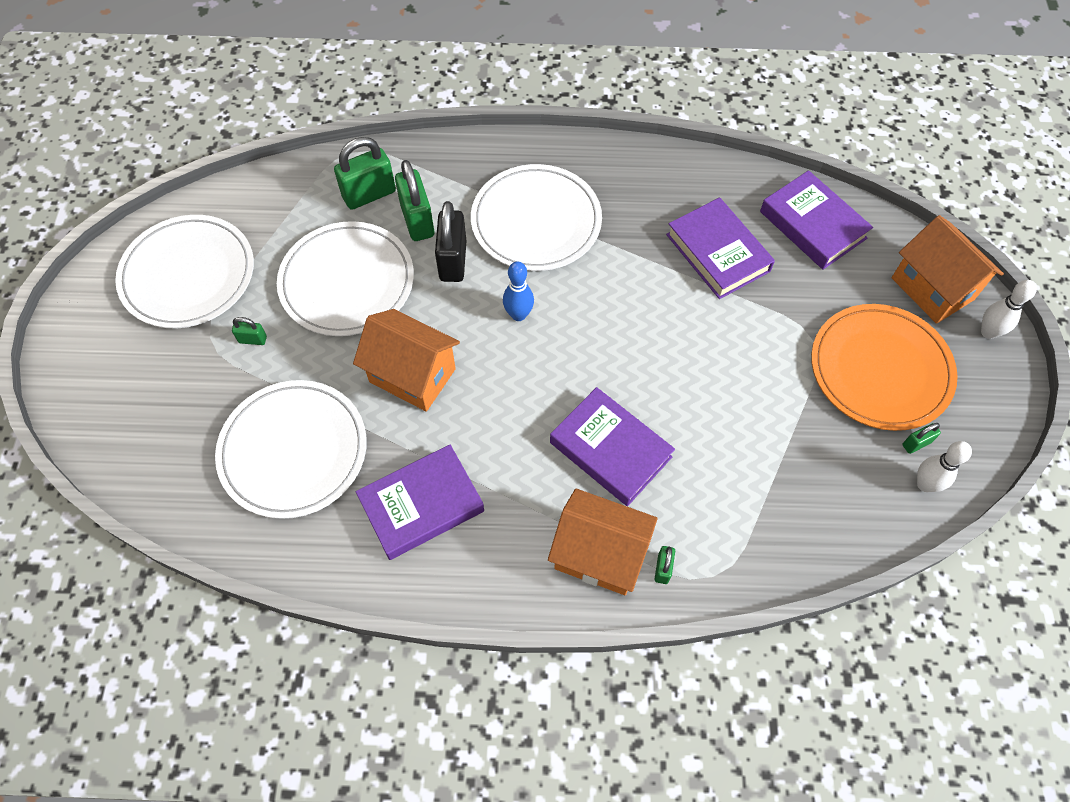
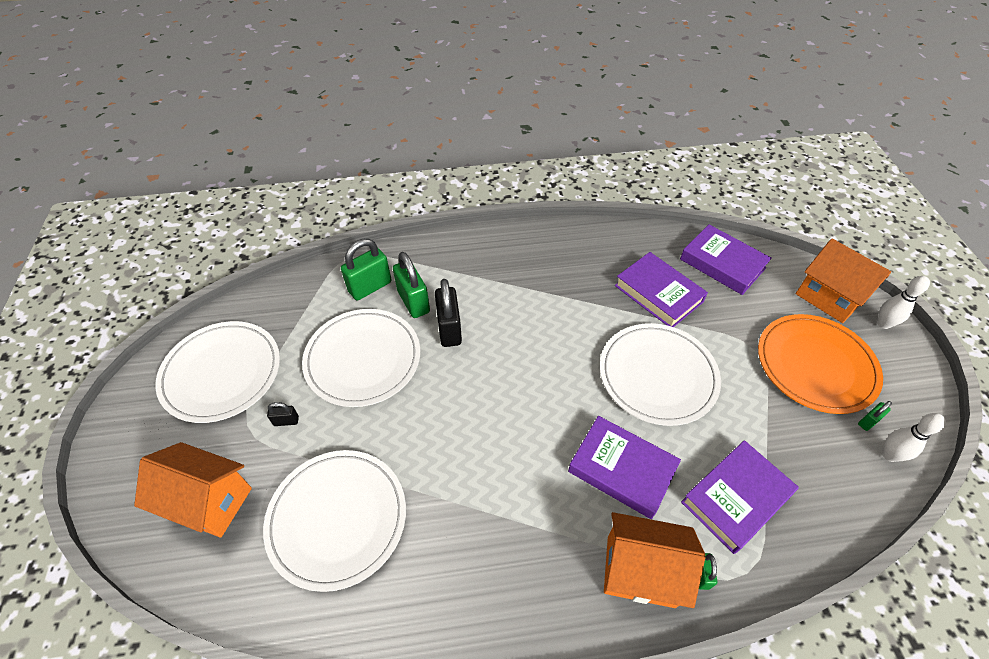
camera: 10 degrees left, 10 degrees down
green padlock [232,317,267,345] -> black padlock [267,402,299,426]
orange house [353,309,460,412] -> orange house moved to [134,442,252,538]
purple book [356,444,484,560] -> purple book moved to [681,440,799,554]
white plate [471,164,602,271] -> white plate moved to [600,323,721,426]
blue bowling pin [503,261,534,321] -> none

